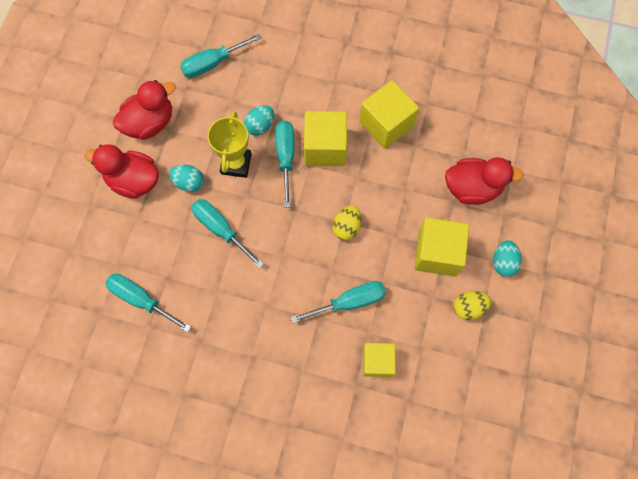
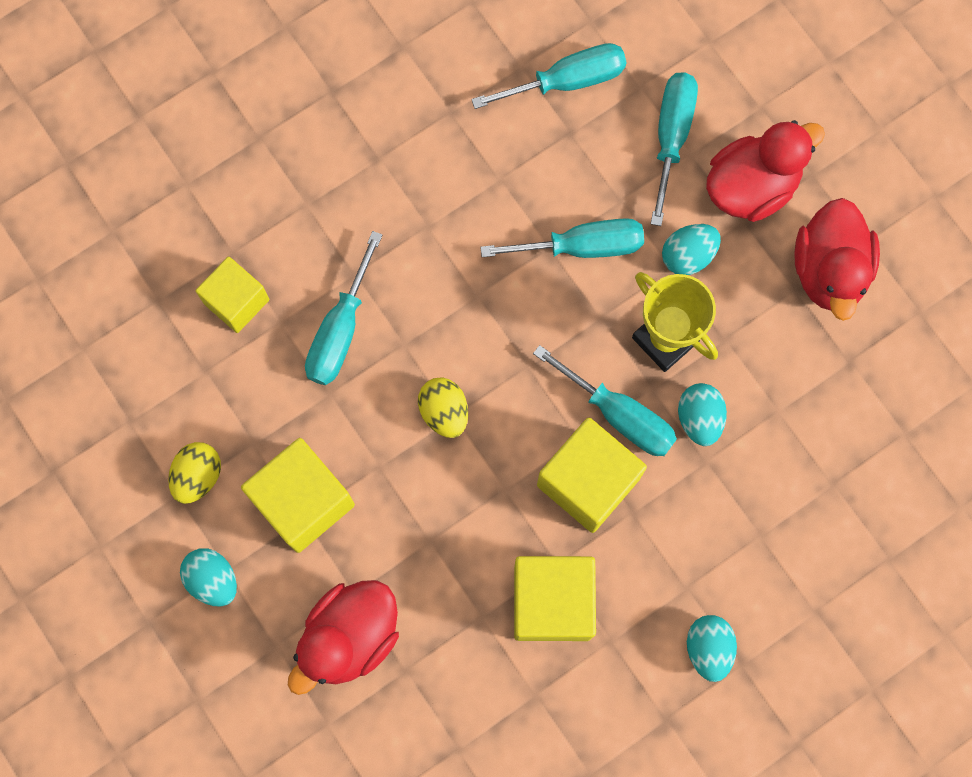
camera: 130 degrees right, 5 degrees up
turquoise screwdriver [180,34,262,78] -> turquoise screwdriver moved to [651,72,698,226]
none -> turquoise egg [687,615,737,682]

